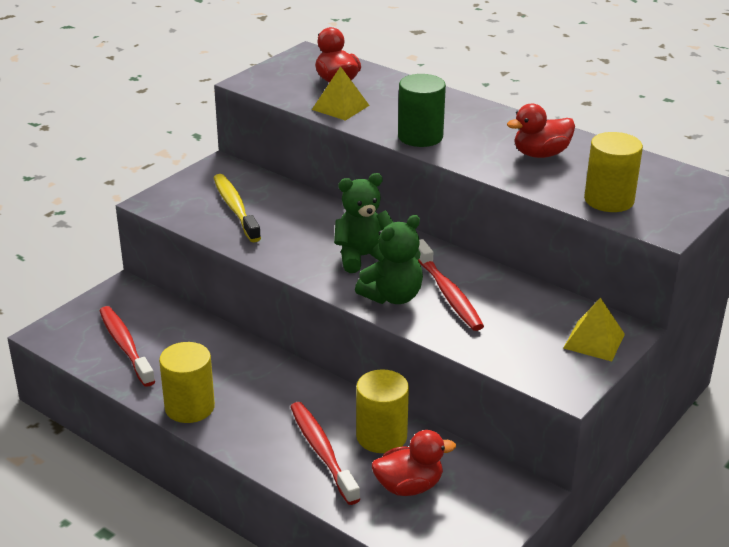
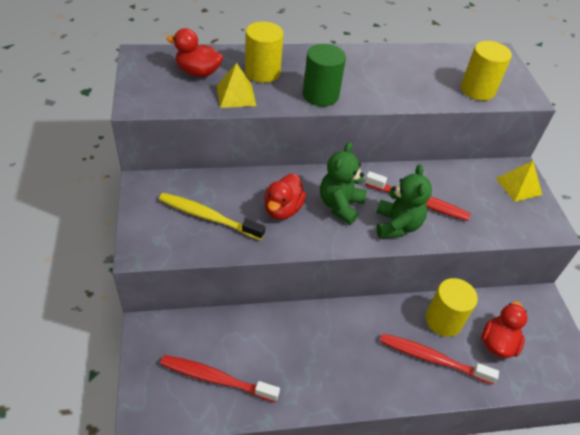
camera: 50 degrees left, 15 degrees up
yellow cylinder [159,342,215,423] -> yellow cylinder moved to [245,22,283,83]
red duck [507,104,575,158] -> red duck moved to [264,174,306,220]

